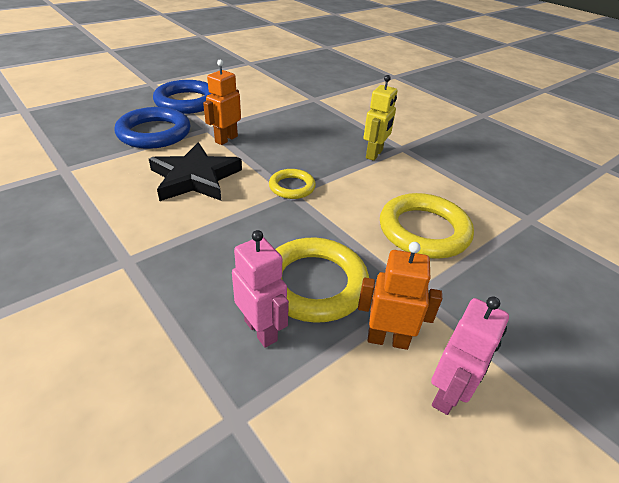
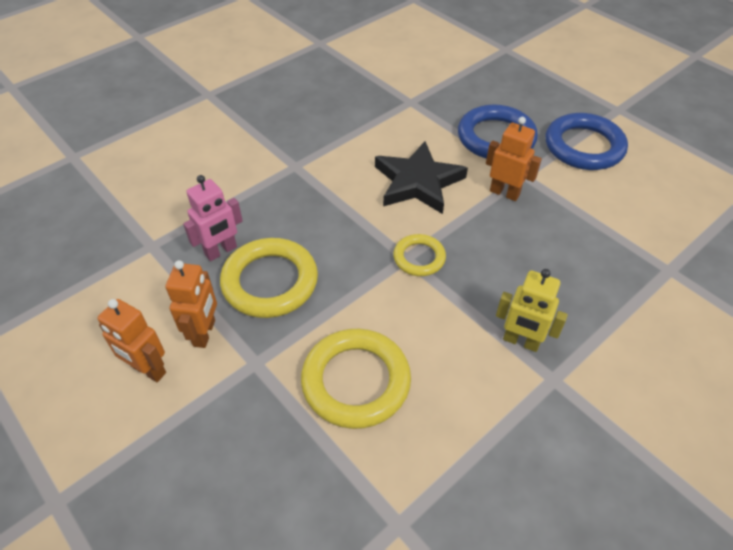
camera: 90 degrees right, 10 degrees up
pink robot [431,296,509,415] -> orange robot [97,299,166,382]

